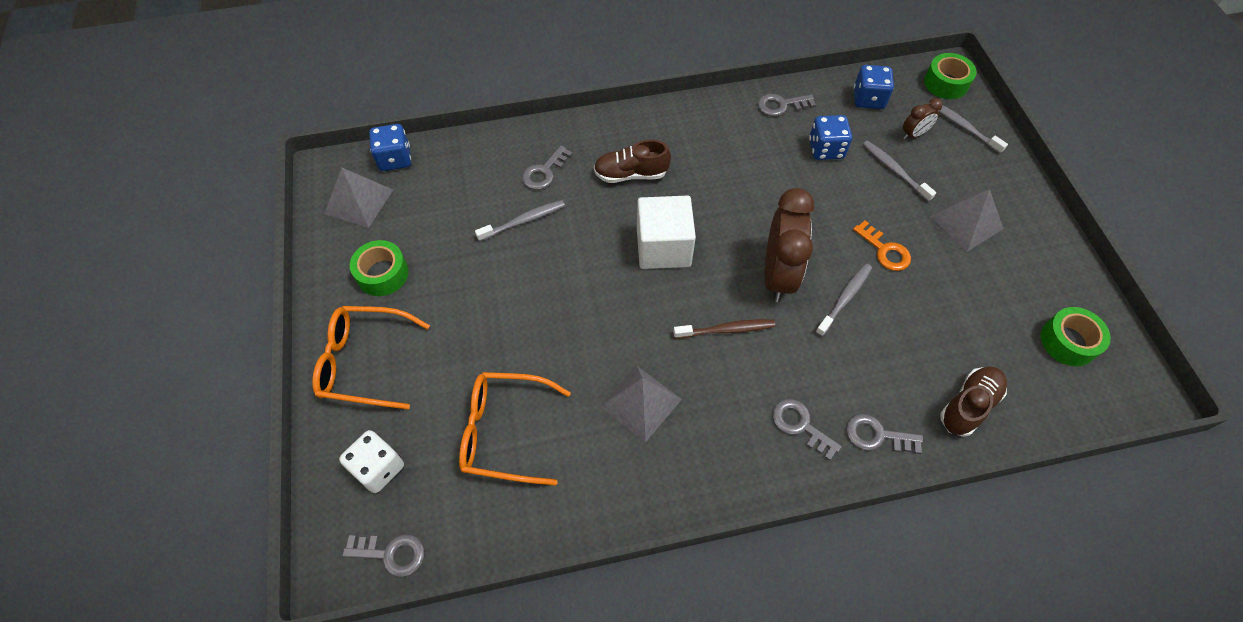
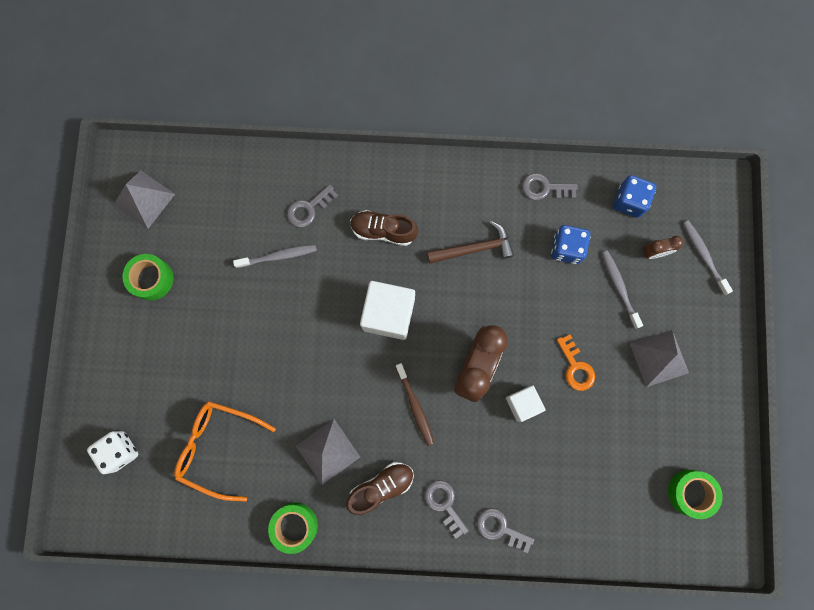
camera: 15 degrees right, 20 degrees up
orange glasses [312,306,430,410] -> none
grey key [342,534,425,577] -> none
blue dice [369,124,411,171] -> none
brown toothbrush [673,319,775,338] -> brown toothbrush turned 60 degrees clockwise [396,363,434,446]
grey toothbrush [815,264,872,337] -> white cube [506,386,546,422]
green tape [924,53,977,99] -> green tape moved to [268,503,318,554]
brown shoe [940,367,1007,437] -> brown shoe moved to [346,462,414,515]
none -> brown hammer [427,221,514,264]

